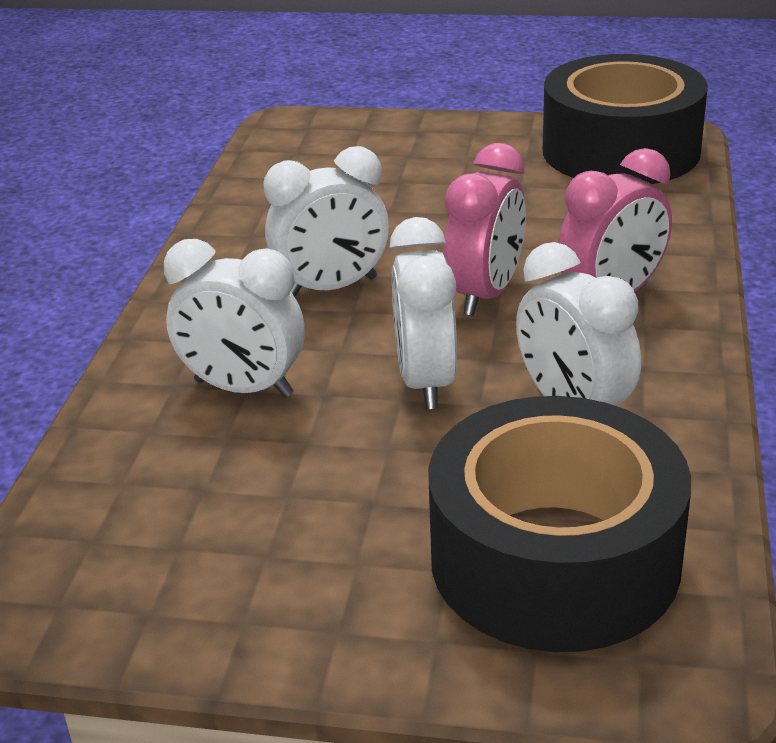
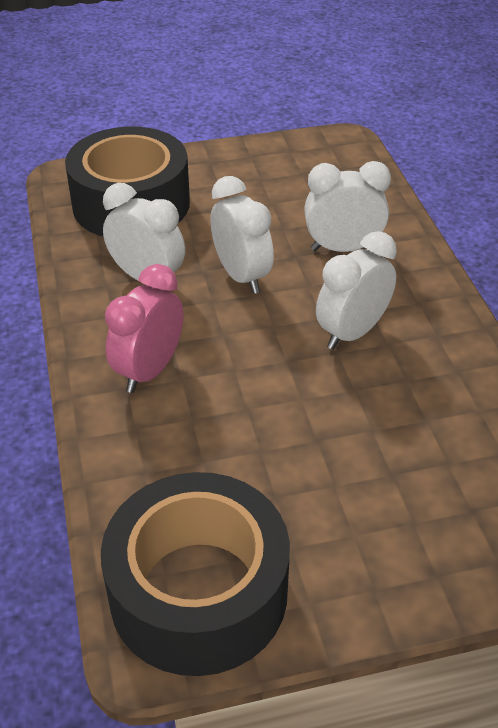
camera: 155 degrees right, 10 degrees up
pink clock [444,143,526,316] -> none

